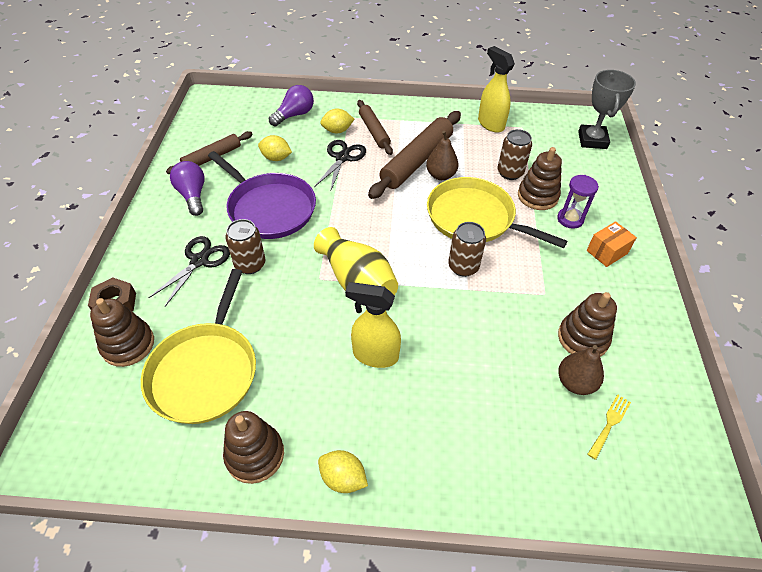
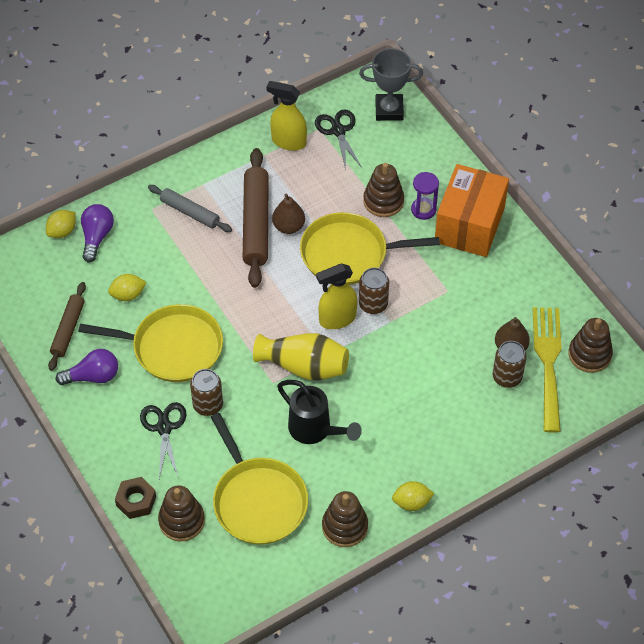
camera: 35 degrees left, 5 degrees up
purple light bulb [170,161,205,216] -> purple light bulb turned 135 degrees clockwise [56,349,118,385]
purple pan [208,151,316,239] -> yellow pan [78,304,223,382]
black scissors [314,140,366,192] -> black scissors moved to [315,109,362,170]
yellow lemon [320,108,354,133] -> yellow lemon moved to [46,210,76,238]
yellow spray bottle [345,282,401,368] -> yellow spray bottle moved to [316,263,358,329]
brown rolling pin [357,100,393,155] -> grey rolling pin [148,185,232,232]
brown can [498,129,532,180] -> brown can moved to [493,341,527,388]
brown stacking toy [558,292,617,357] -> brown stacking toy moved to [569,318,613,373]
grey trophy [578,70,636,149] -> grey trophy turned 60 degrees counterclockwise [359,48,423,121]
orange box [587,221,637,267] -> orange box [435,164,509,257], size x2.21
yellow fork [588,394,631,460] -> yellow fork [533,307,562,433], size x2.36
none -> black watering can [277,380,362,444]

